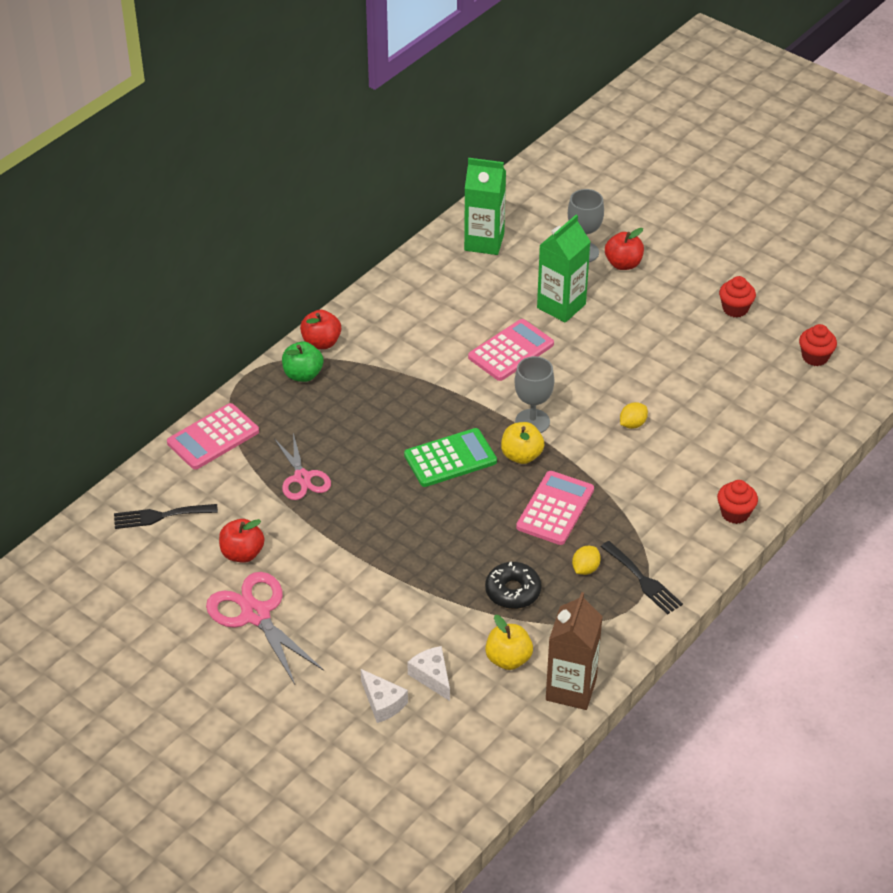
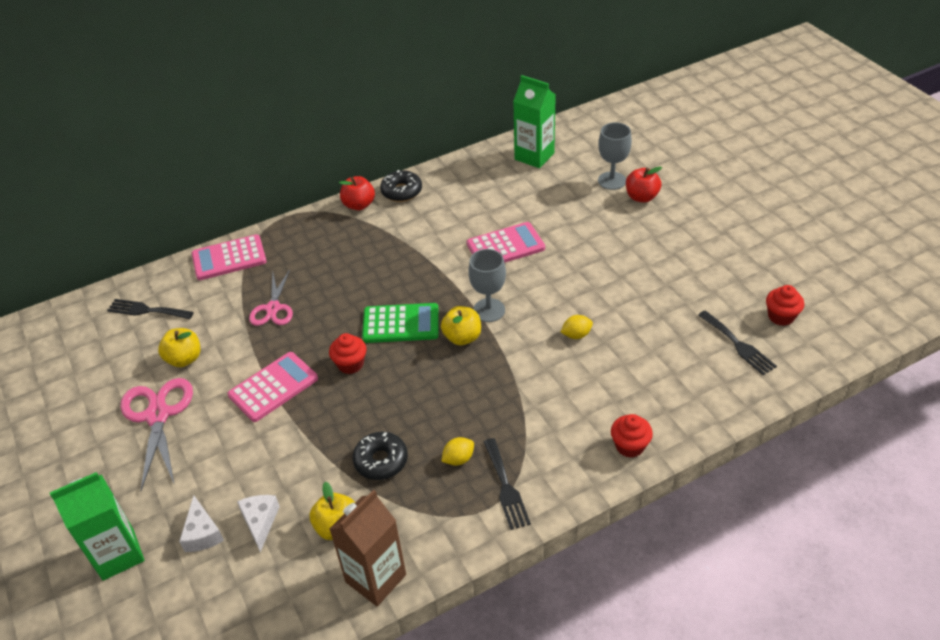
camera: 25 degrees right, 0 degrees up
red apple [219,519,265,563] -> yellow apple [158,328,200,367]
green apple [282,341,324,382] -> none
pink calculator [516,471,594,545] -> pink calculator moved to [228,352,318,422]
green carton [537,215,591,323] -> green carton moved to [50,472,144,581]
red cupcake [719,276,756,317] -> red cupcake moved to [329,333,367,374]
none -> black donut [380,170,422,202]
none -> black fork [698,310,777,375]

